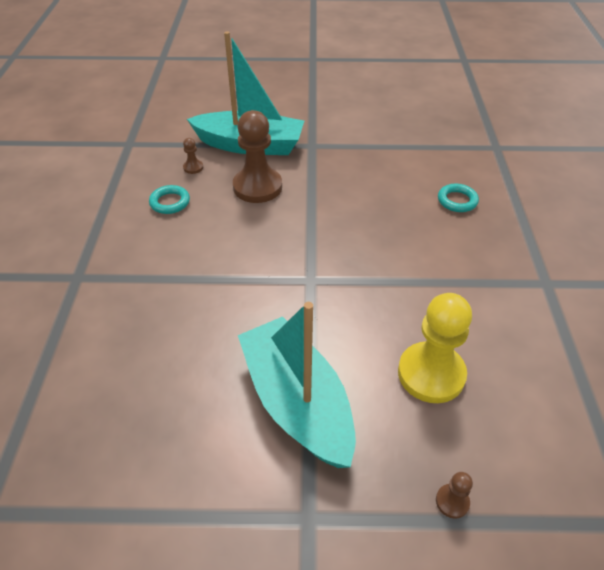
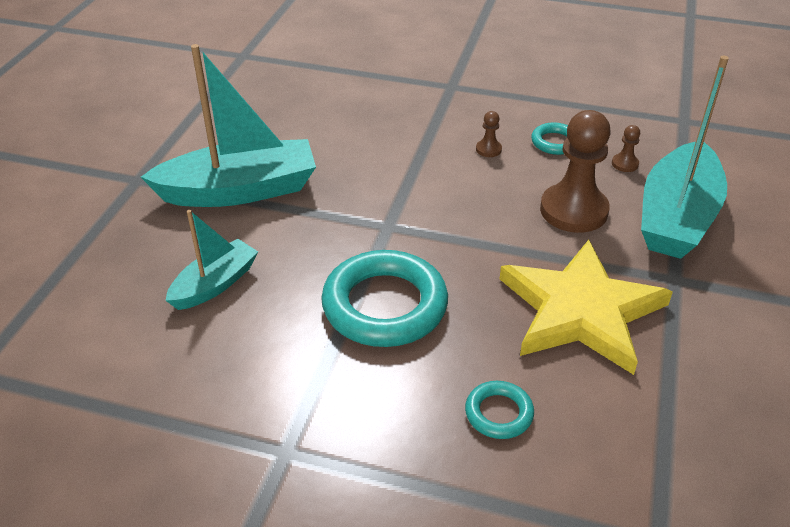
camera: 105 degrees right, 5 degrees down
yellow pawn [398,293,472,403] -> turquoise boat [165,210,258,310]
brown pawn [436,472,473,519] -> brown pawn moved to [476,111,502,157]
none -> turquoise ring [321,250,448,347]
none -> yellow star [500,240,673,375]

